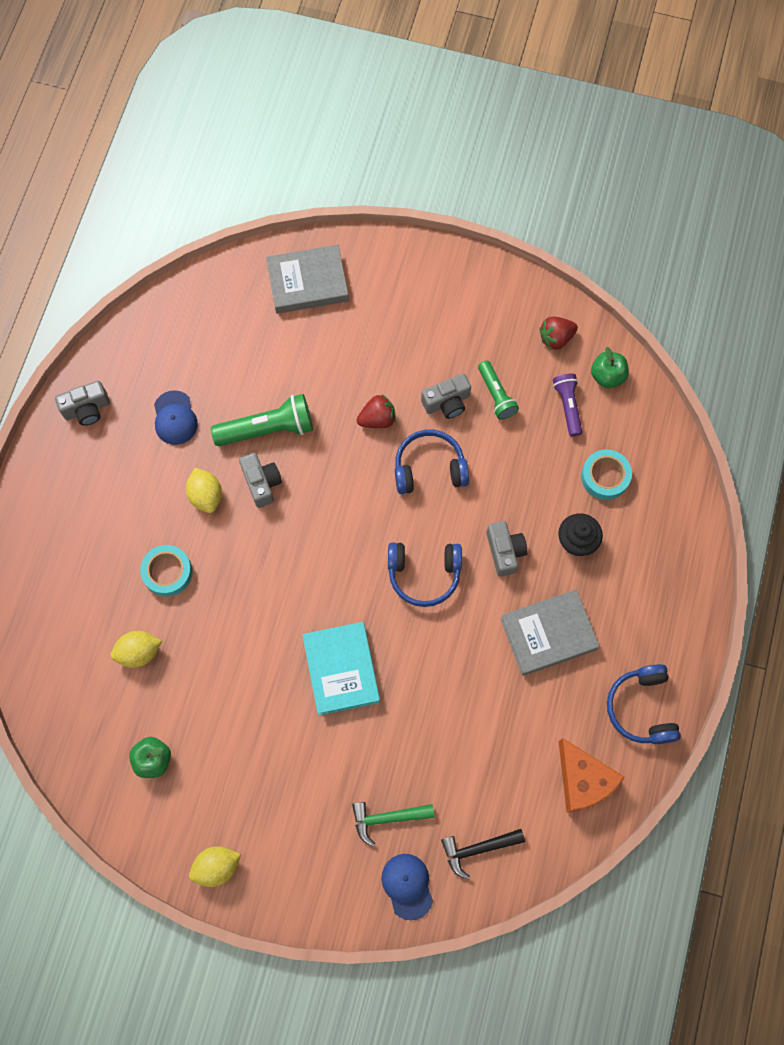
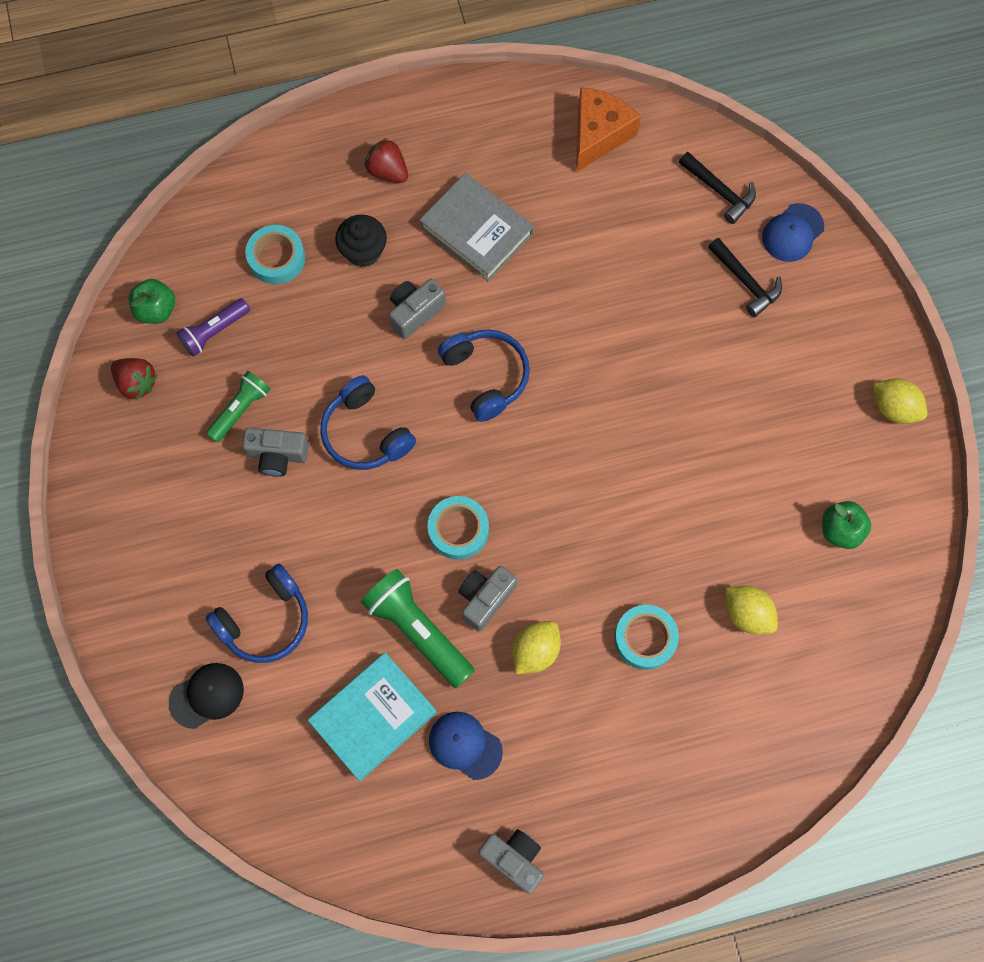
camera: 120 degrees left, 0 degrees up
blue cap [154,390,198,445] -> blue cap turned 105 degrees counterclockwise [429,712,503,780]
grey book [266,245,349,314] -> black cap [169,663,244,729]
turquoise book [302,622,380,716] -> turquoise book moved to [308,652,437,781]
green hammer [352,802,434,846] -> black hammer [708,238,782,317]
red strawberry [357,395,396,428] -> red strawberry moved to [364,138,408,183]
grey camera [421,373,471,419] -> grey camera turned 150 degrees clockwise [242,428,309,477]
blue headphones [607,664,681,744] -> blue headphones moved to [205,564,308,663]
none -> turquoise tape [427,496,489,560]

